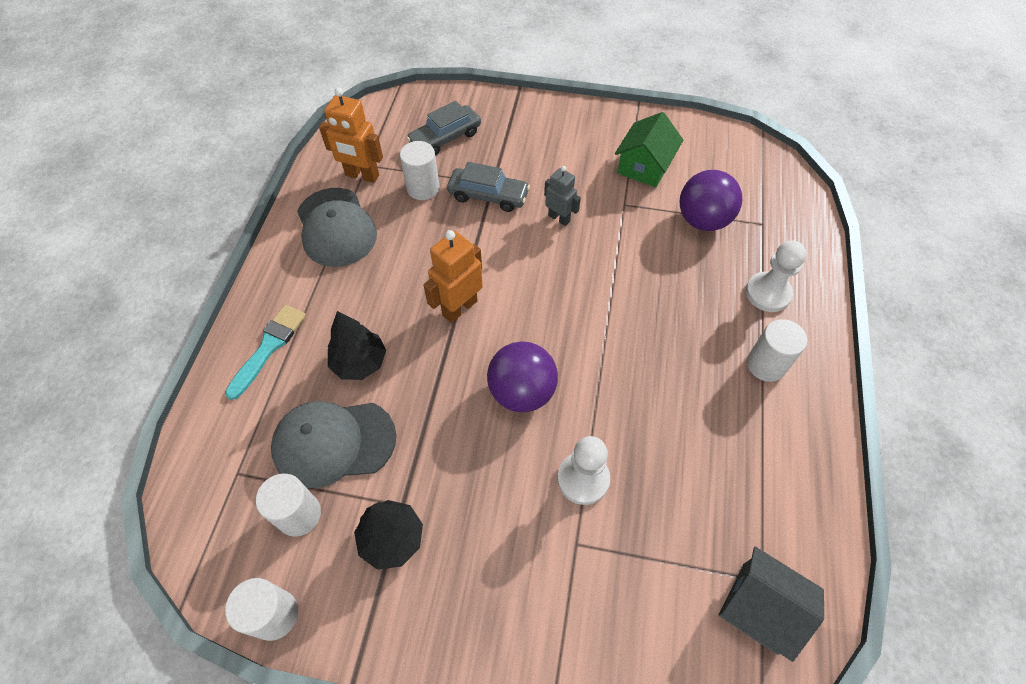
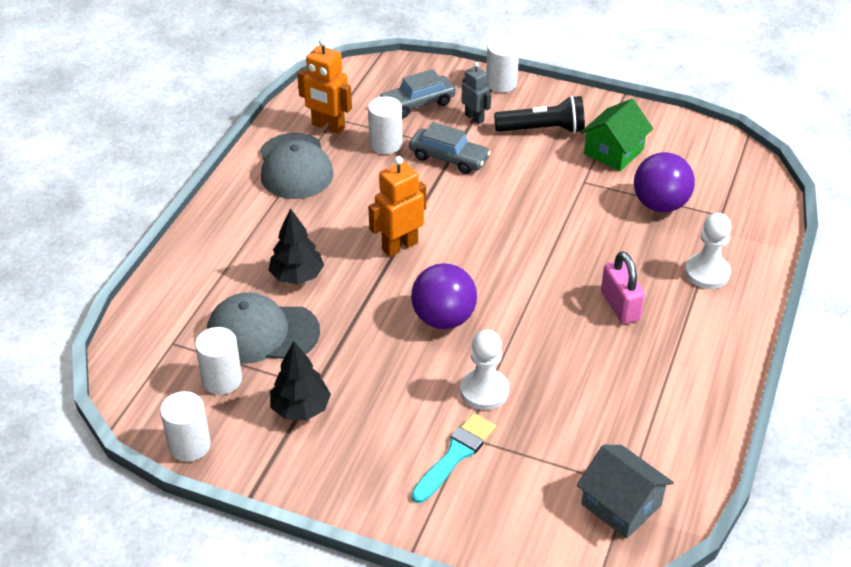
camera: 10 degrees right, 15 degrees down
turquoise brush [225,305,306,400] -> turquoise brush moved to [411,413,496,503]
grey robot [544,166,581,226] -> grey robot moved to [461,62,491,124]
white cylinder [747,319,807,382] -> white cylinder moved to [486,37,519,93]
none -> black flashlight [494,96,585,133]
none -> pink padlock [601,251,645,324]

